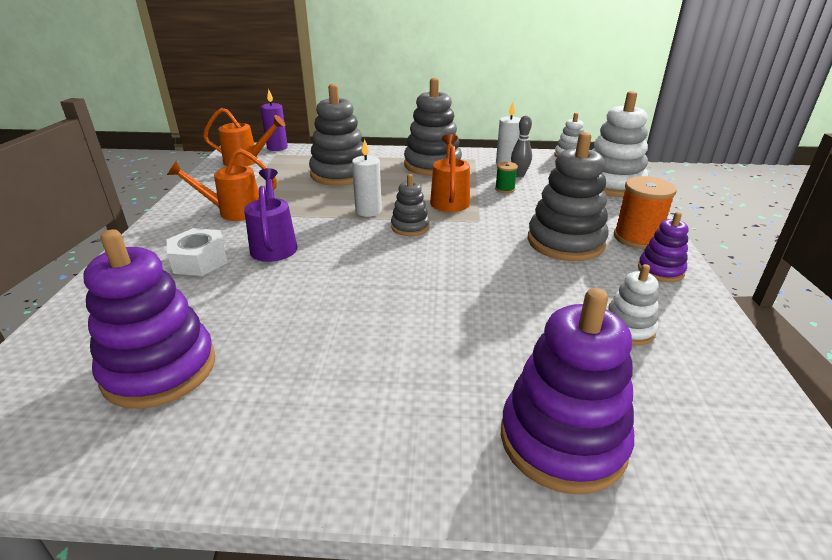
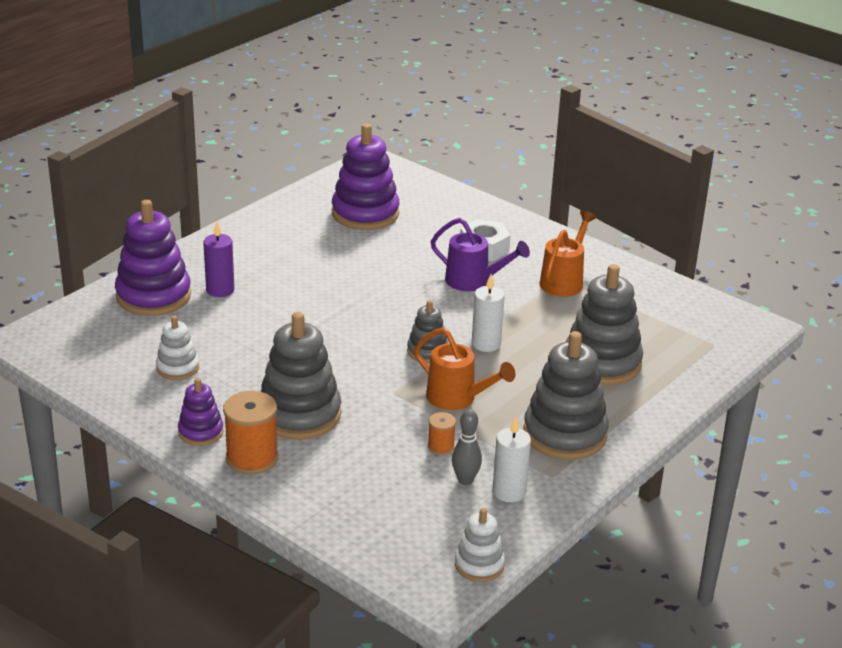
camera: 125 degrees right, 0 degrees up
orange watering can [203,108,285,166] -> none
purple candle [261,89,288,151] -> purple candle moved to [203,222,235,297]
green spool [495,162,518,193] -> orange spool [428,412,456,455]
white stacking toy [592,91,648,197] -> none

